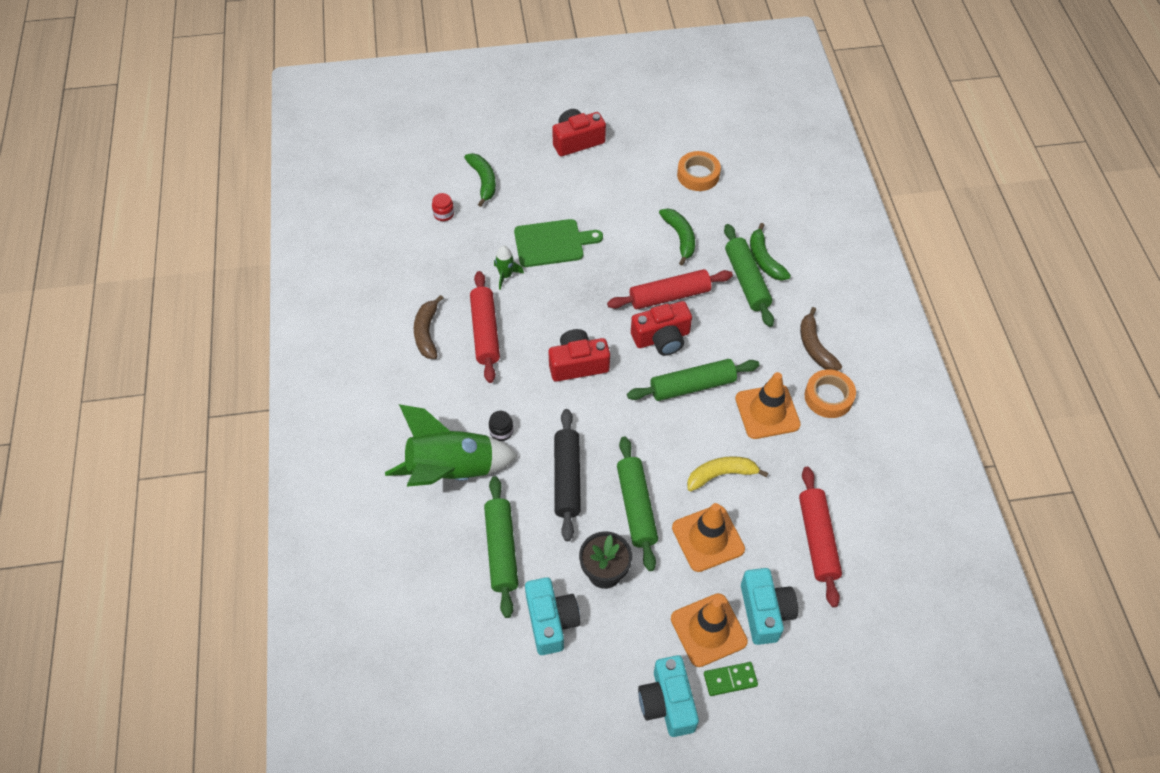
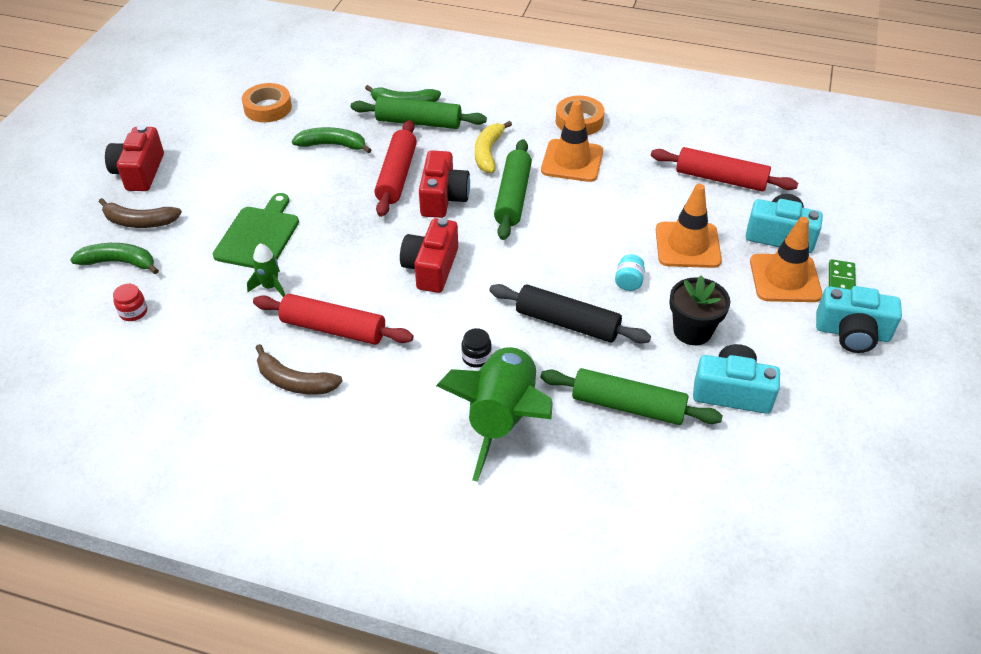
camera: 65 degrees left, 10 degrees down
green rolling pin [617,436,658,571] -> turquoise jar [615,254,645,291]
yellow banana [687,456,768,491] -> yellow banana moved to [475,121,512,173]
brown banana [800,307,842,371] -> brown banana moved to [99,198,182,228]

